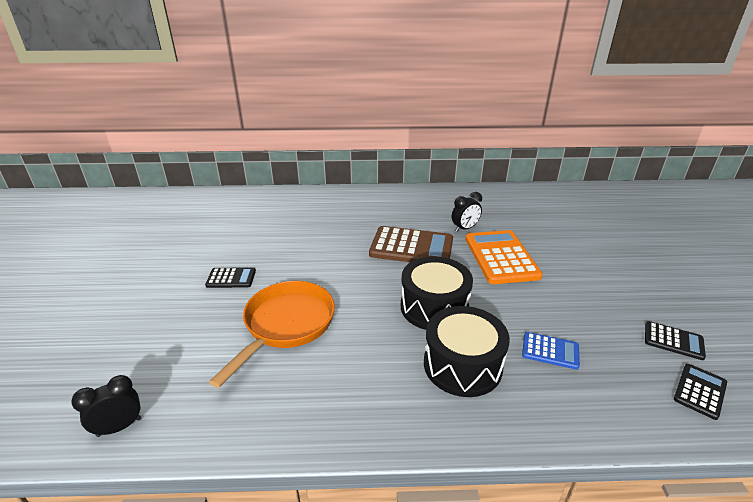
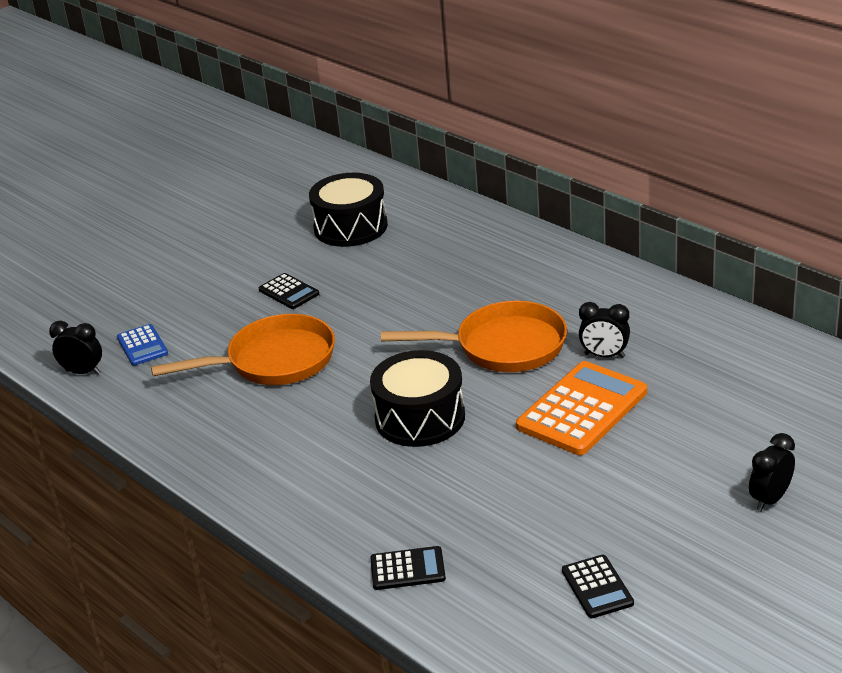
camera: 50 degrees right, 0 degrees up
brown calculator [369,226,453,262] -> orange pan [381,301,567,372]
black drum [424,306,510,397] -> black drum moved to [309,173,388,247]
blue calculator [522,332,580,370] -> blue calculator moved to [117,324,168,366]
black calculator [674,364,727,420] -> black calculator moved to [370,546,446,590]
none -> black clock [749,433,795,511]

